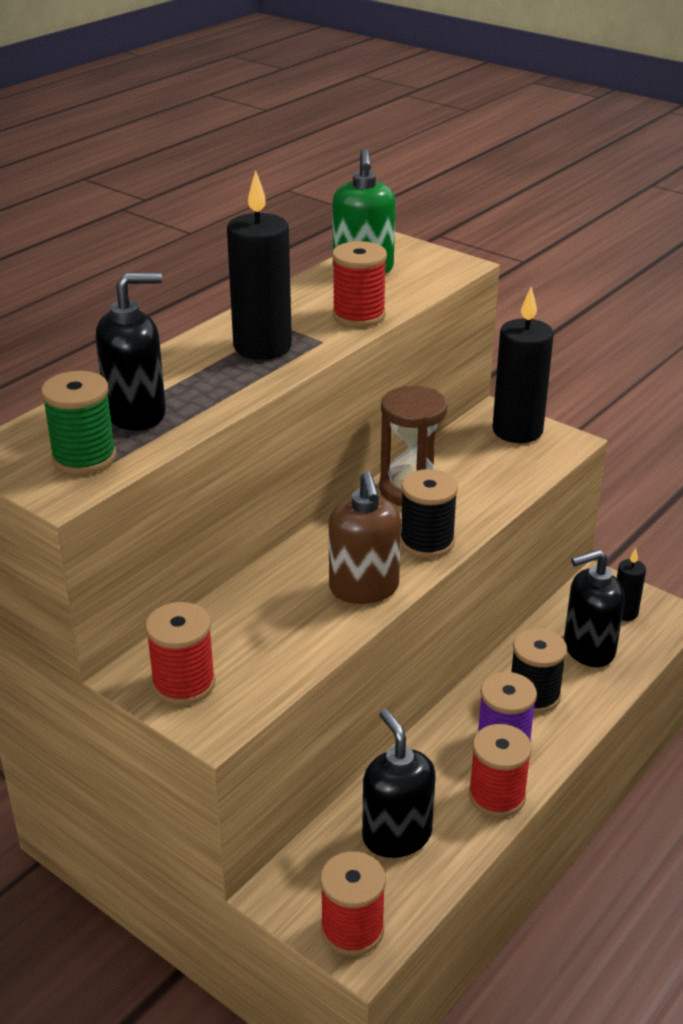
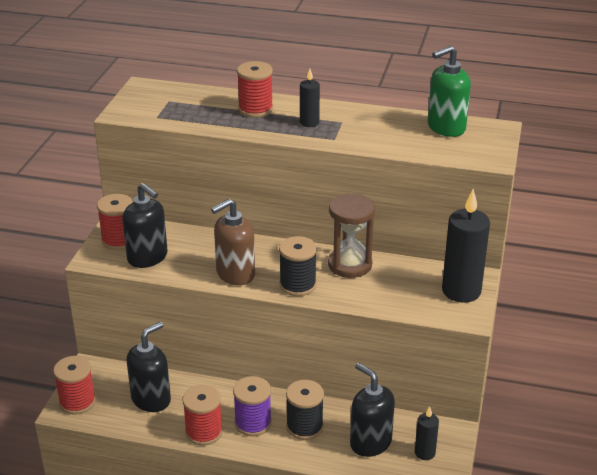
camera: 65 degrees right, 0 degrees up
green spool [41,371,116,475] -> none
black soap dispenser [96,272,166,430] -> black soap dispenser moved to [122,183,168,268]
black candle [227,170,292,360] -> black candle [300,69,320,127], size x0.52
red spool [332,241,387,327] -> red spool moved to [237,61,273,118]

